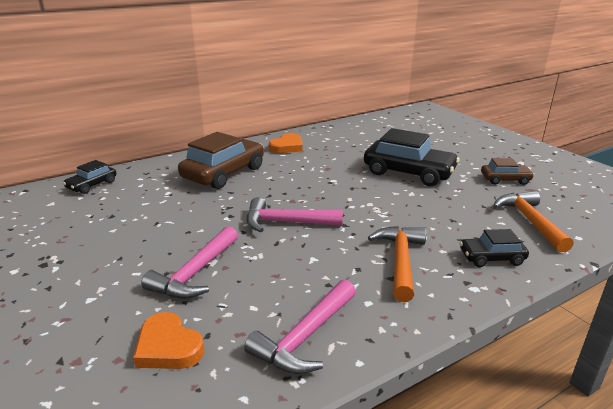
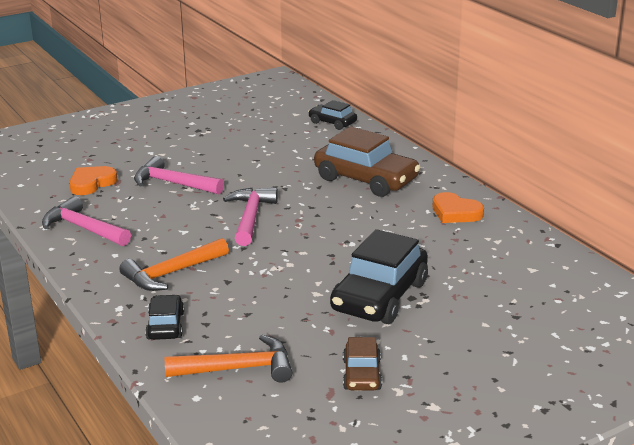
camera: 90 degrees right, 0 degrees up
orange hammer [368,226,426,302] -> orange hammer turned 135 degrees clockwise [119,238,229,291]

